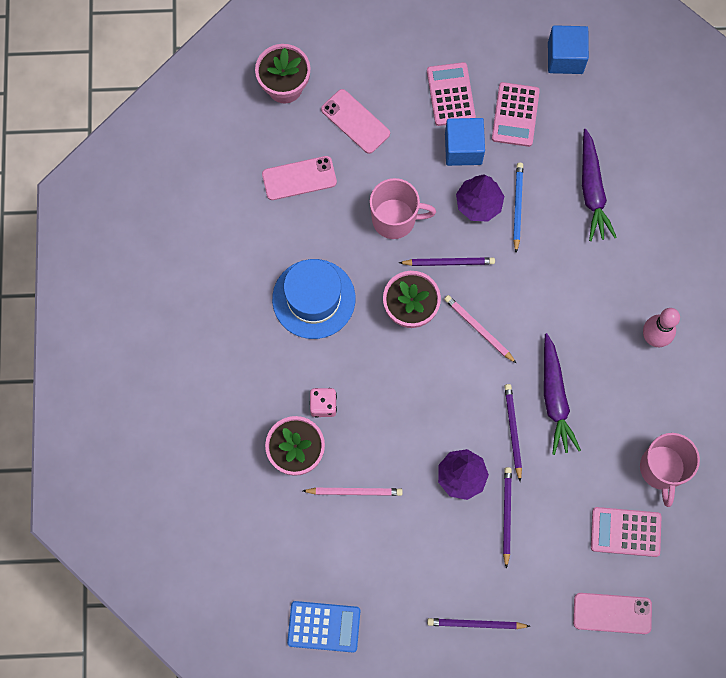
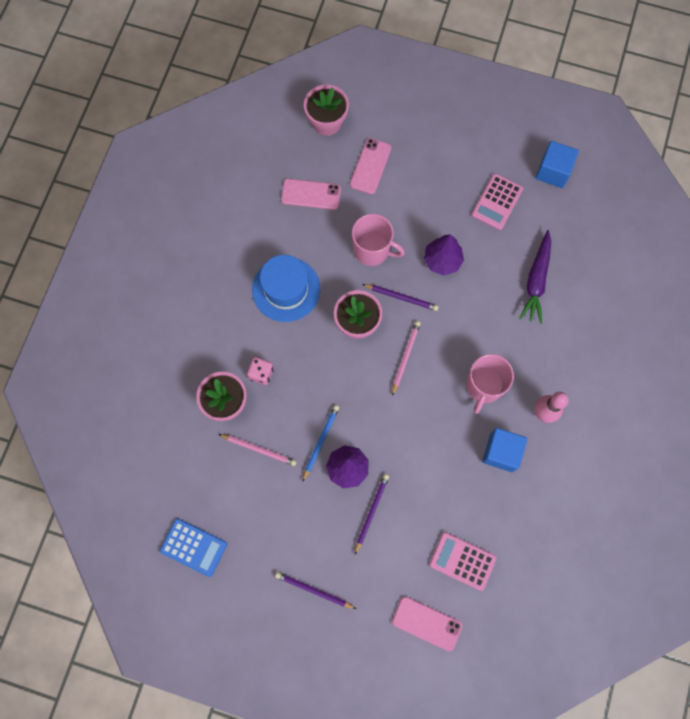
camera: 20 degrees right, 0 degrees up
pink phone [321,89,390,154] -> pink phone turned 45 degrees clockwise [350,138,392,194]
pink calculator [427,62,476,126] -> none
pink pencil [444,295,517,364] -> pink pencil turned 45 degrees clockwise [392,321,421,396]
blue cube [445,118,485,166] -> blue cube moved to [482,428,527,472]
purple pencil [504,384,522,482] -> none
blue pencil [513,163,523,253] -> blue pencil moved to [302,405,339,482]
purple carrot [544,333,581,455] -> none
pink mug [640,433,700,507] -> pink mug moved to [466,354,514,414]

